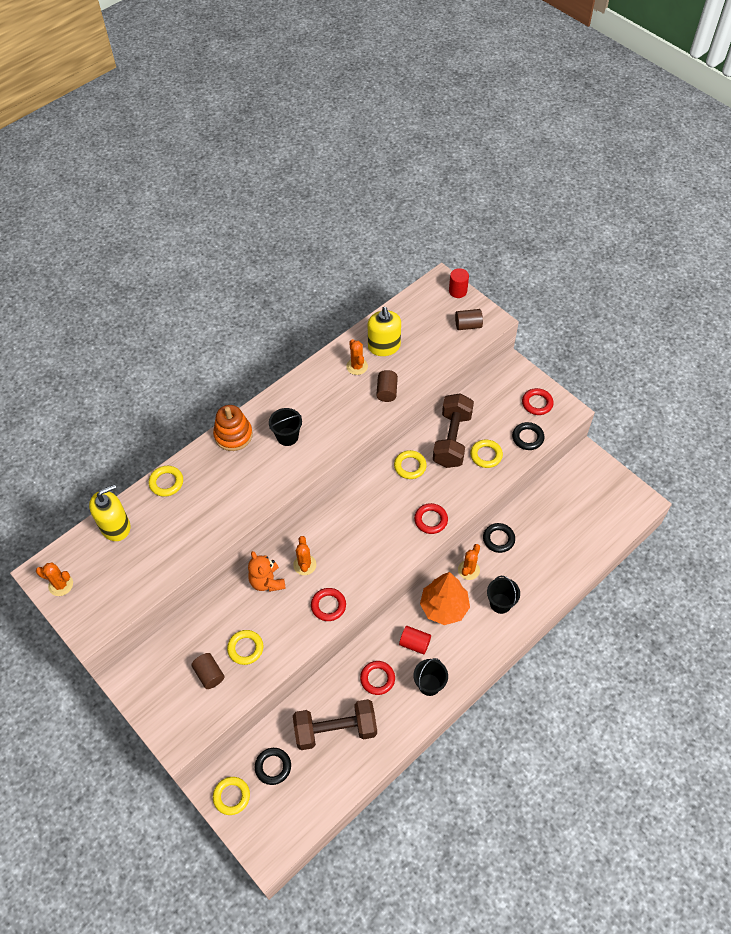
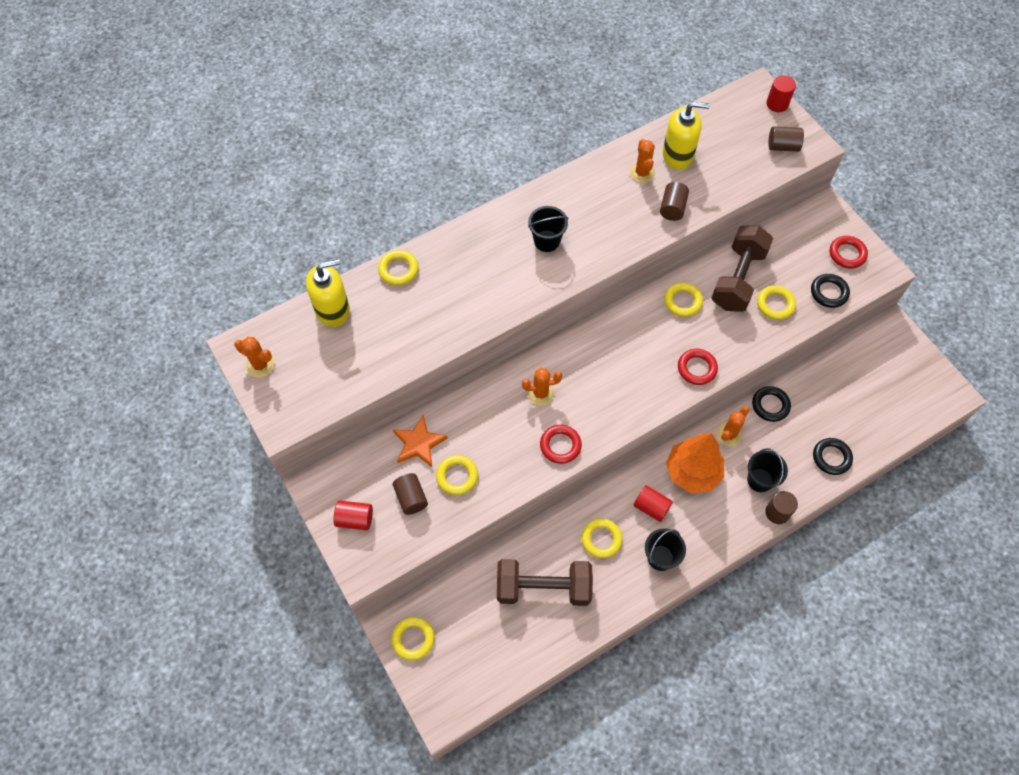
camera: 10 degrees right, 5 degrees up
orange stacking toy [213,405,253,451] -> none
orange teddy bear [248,551,286,592] -> none
black ring [255,748,291,785] -> black ring moved to [813,438,853,475]
orange cactus [293,536,316,575] -> orange cactus turned 75 degrees clockwise [522,368,562,406]
red ring [360,661,395,695] -> yellow ring [581,518,622,558]
yellow soap dispenser [368,307,401,356] -> yellow soap dispenser turned 90 degrees counterclockwise [663,102,710,170]
none -> red cylinder [334,500,373,530]
none -> orange star [393,415,448,467]
none -> brown cylinder [765,491,798,524]

